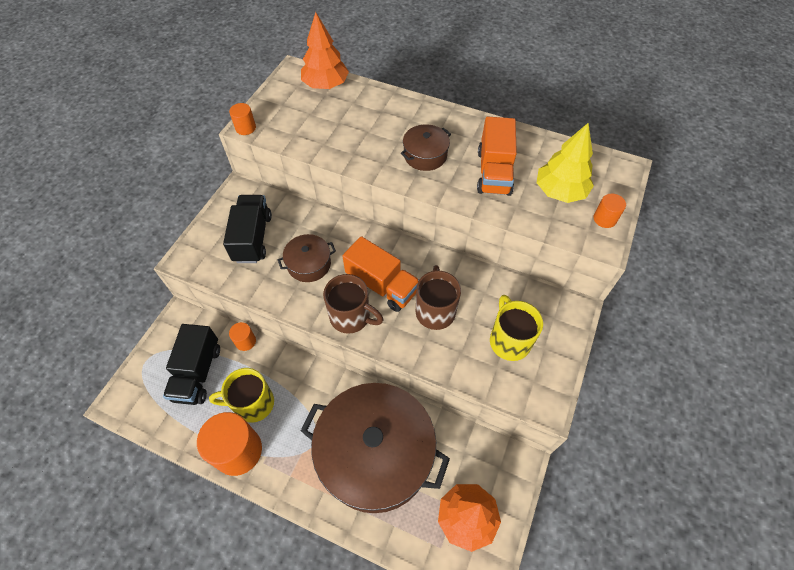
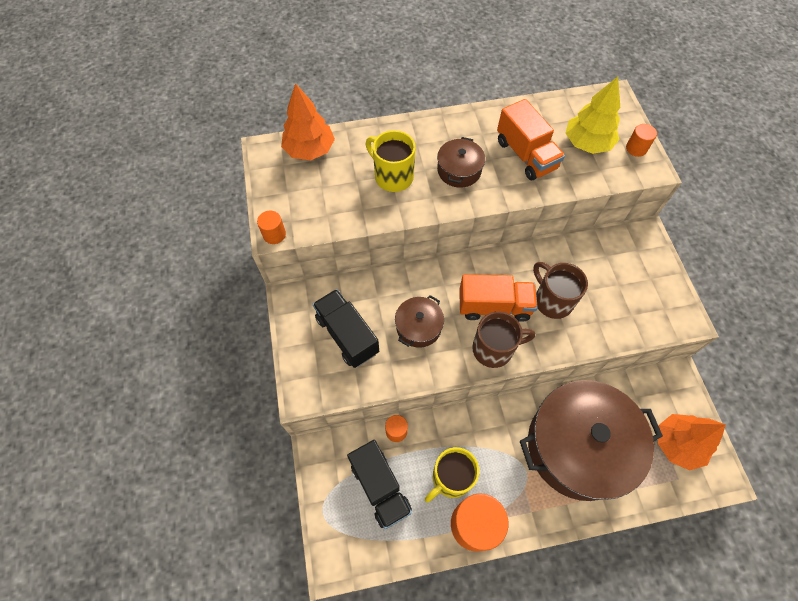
camera: 35 degrees left, 5 degrees up
yellow mug [490,295,543,361] -> yellow mug moved to [365,130,416,192]

